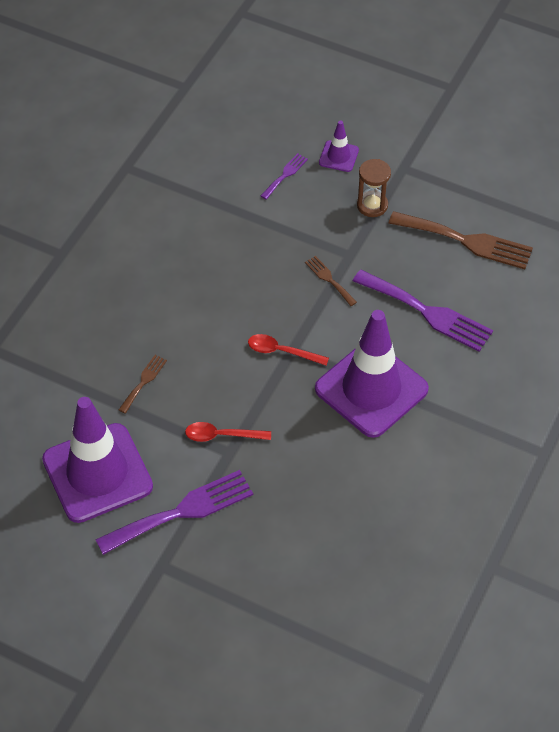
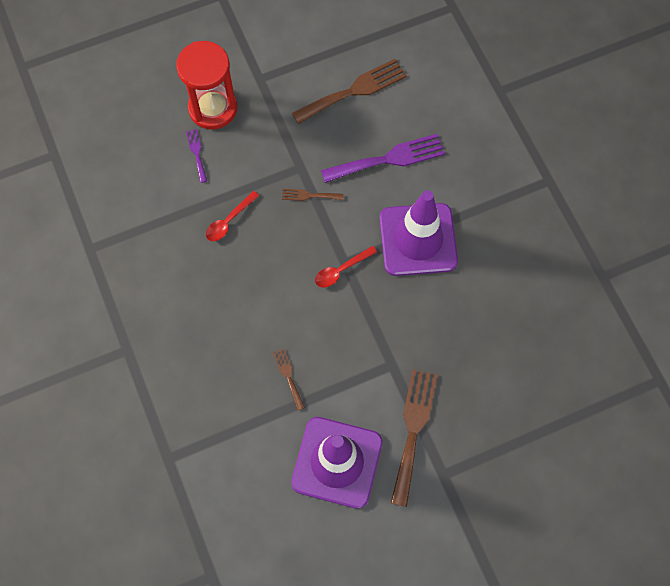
camera: 50 degrees left, 15 degrees up
purple fork [95,470,253,555] -> brown fork [391,369,438,507]
red spoon [185,422,271,442] -> red spoon moved to [206,191,259,241]
purple traffic cone [319,120,359,172] -> red hourglass [176,41,237,129]
brown hourglass [357,159,391,217] -> none

